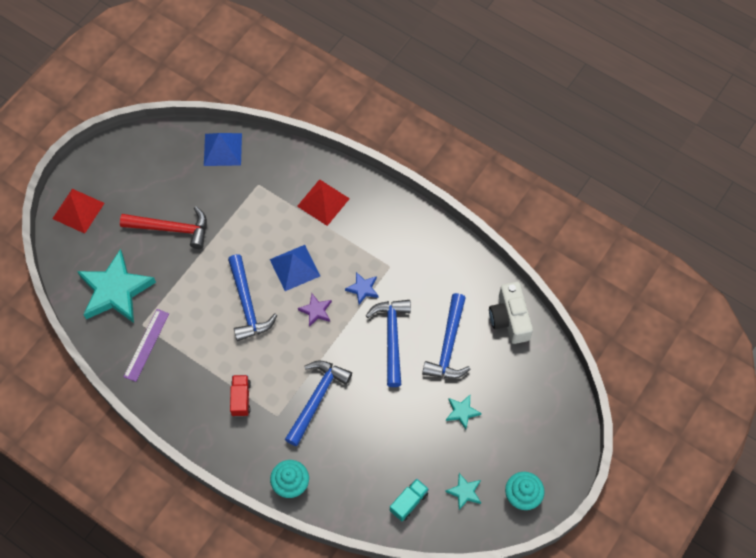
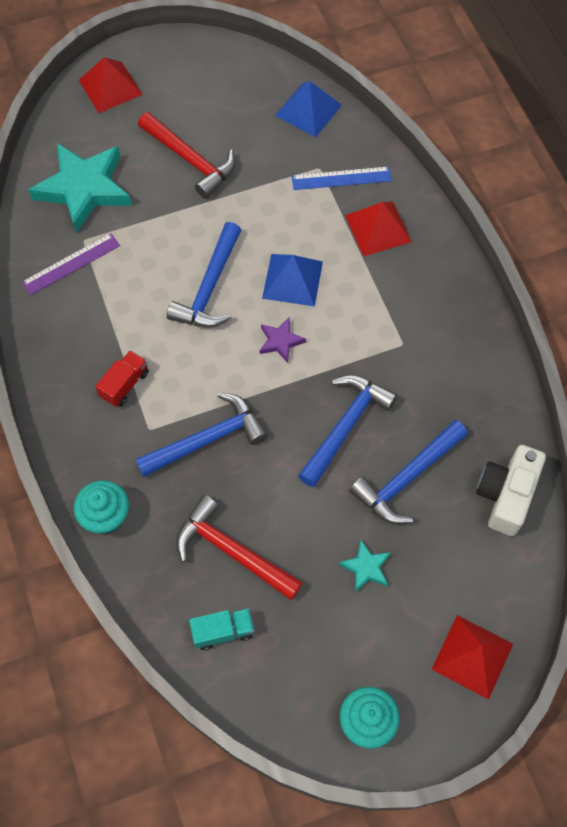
camera: 35 degrees right, 0 degrees up
blue star [345,272,379,305] -> none
turquoise star [445,473,481,510] -> none
none -> red hammer [176,495,303,600]
none -> blue ruler [292,167,392,190]
none -> red pyramid [431,615,513,700]

